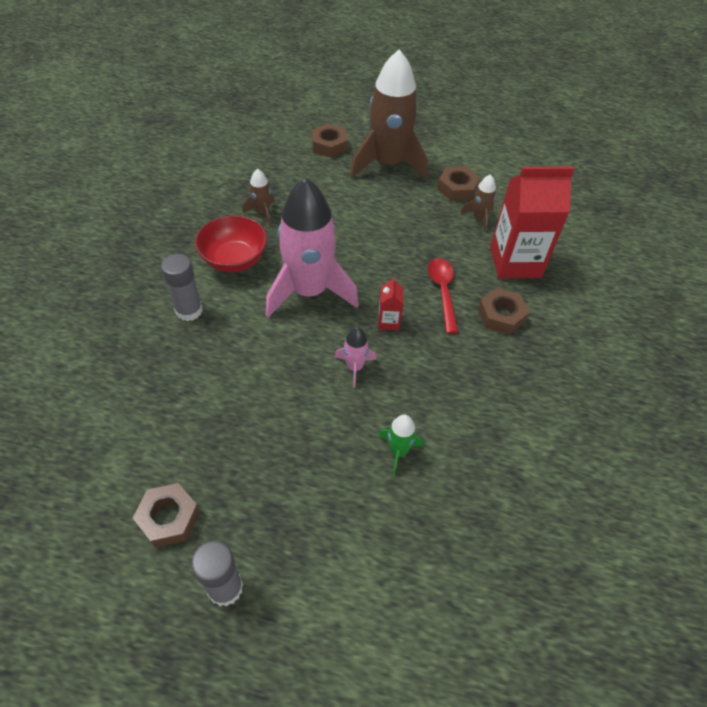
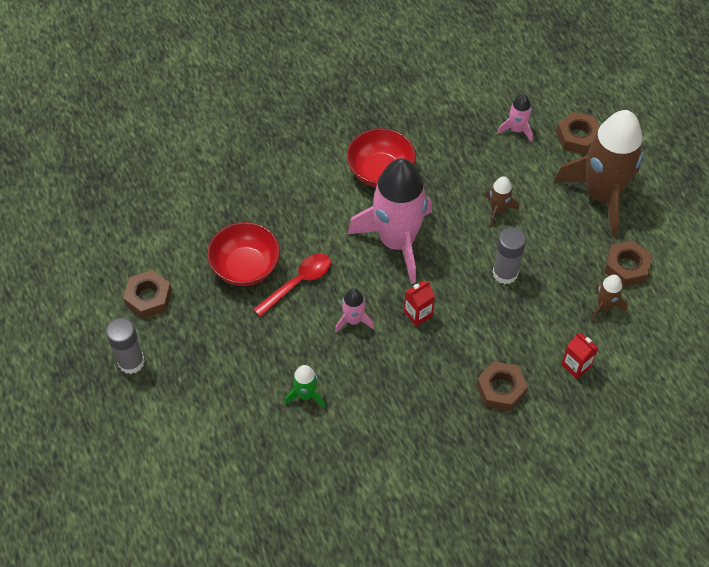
camera: 55 degrees right, 5 degrees up
grey glue stick [161,254,203,321] -> grey glue stick moved to [493,227,526,284]
brown rocket [242,169,275,226] -> brown rocket moved to [484,176,519,227]
red spoon [428,258,458,334] -> red spoon moved to [253,253,331,317]
red carton [490,167,574,279] -> red carton [561,332,598,379], size x0.44
none -> red bowl [207,222,280,286]
none -> pink rocket [497,94,533,142]

